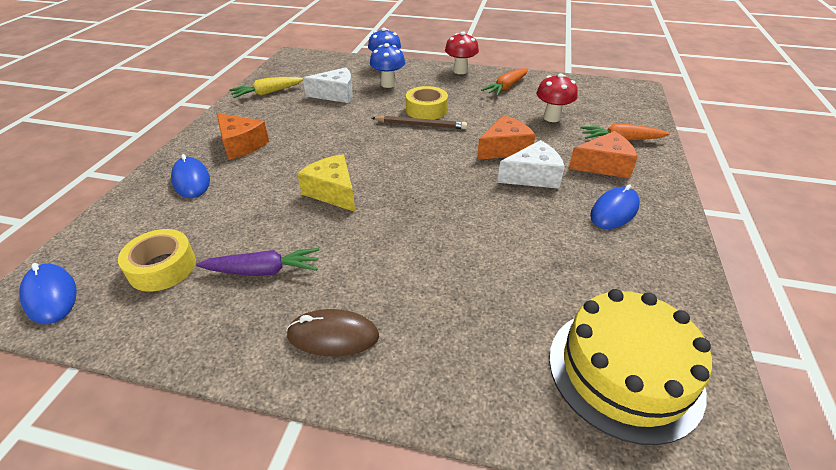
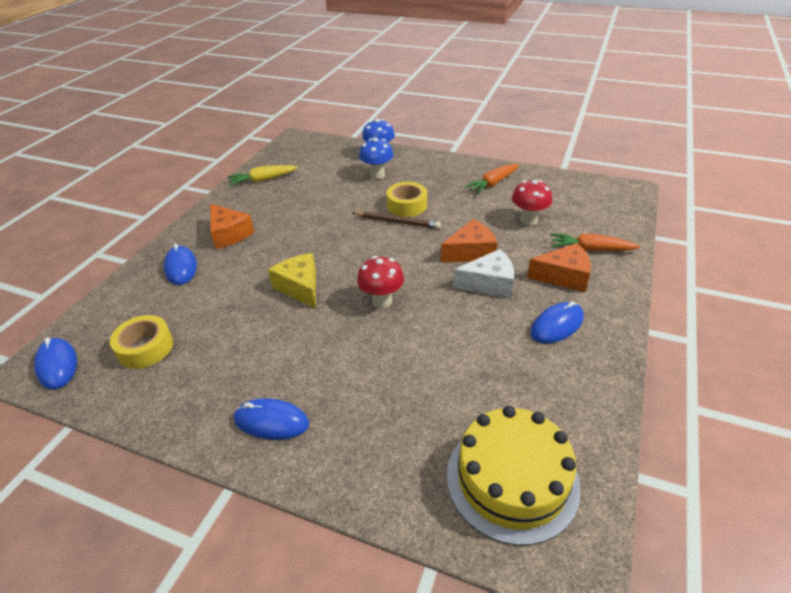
camera: 10 degrees right, 0 degrees up
purple carrot [196,248,319,276] -> none
brown mouse [286,309,379,356] -> blue mouse [234,398,309,440]
white cheese [303,67,353,103] -> none
red mushroom [445,31,479,74] -> red mushroom moved to [357,256,404,308]

